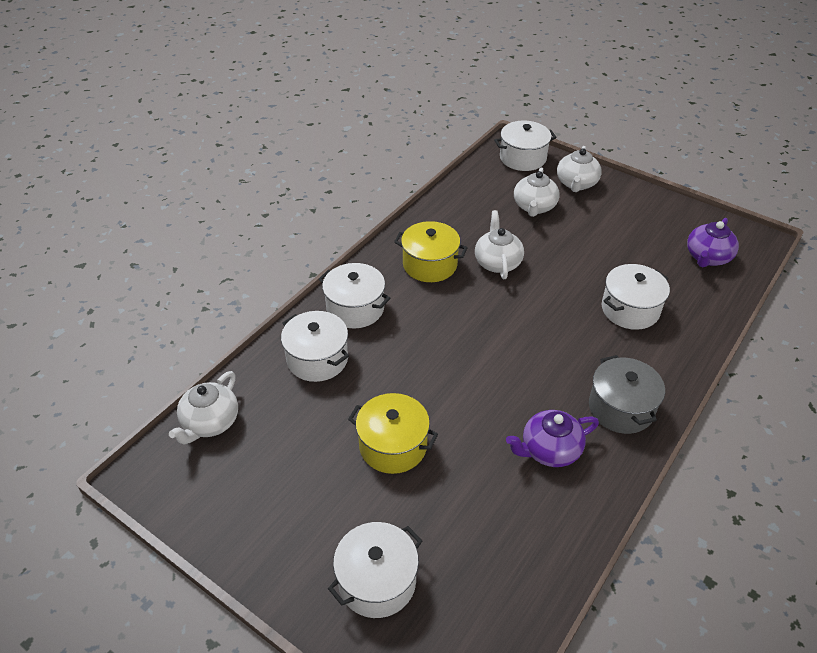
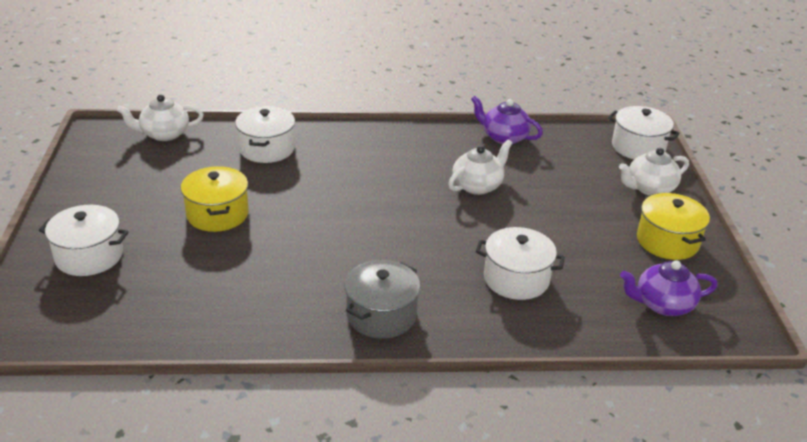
camera: 50 degrees right, 10 degrees down
white pot [319,263,390,328] -> none
yellow pot [394,221,468,282] -> yellow pot moved to [637,193,710,260]
purple teapot [506,410,599,467] -> purple teapot moved to [471,96,543,144]
white teapot [514,168,560,217] -> none

